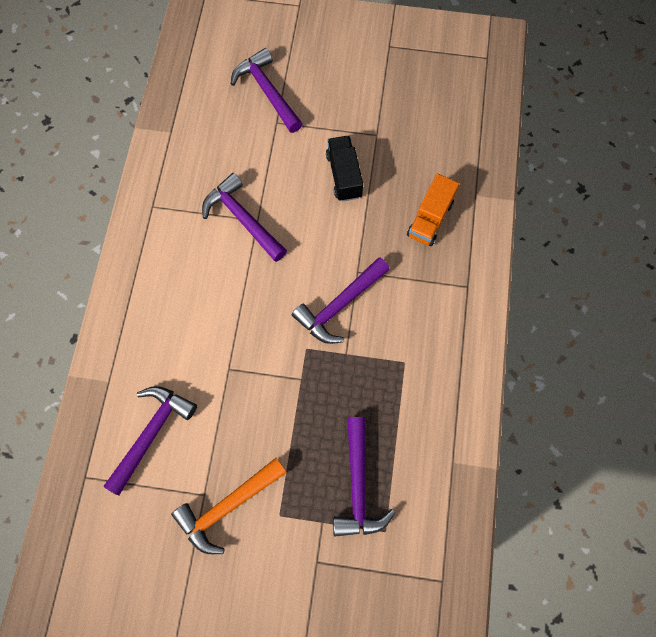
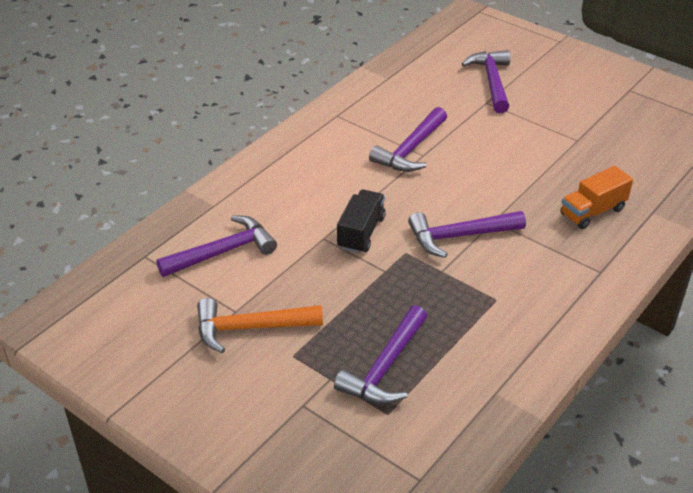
camera: 30 degrees right, 30 degrees down
purple hammer [202,173,287,262] -> purple hammer turned 135 degrees counterclockwise [369,107,447,172]
black truck [326,136,363,202] -> black truck moved to [337,189,386,253]

